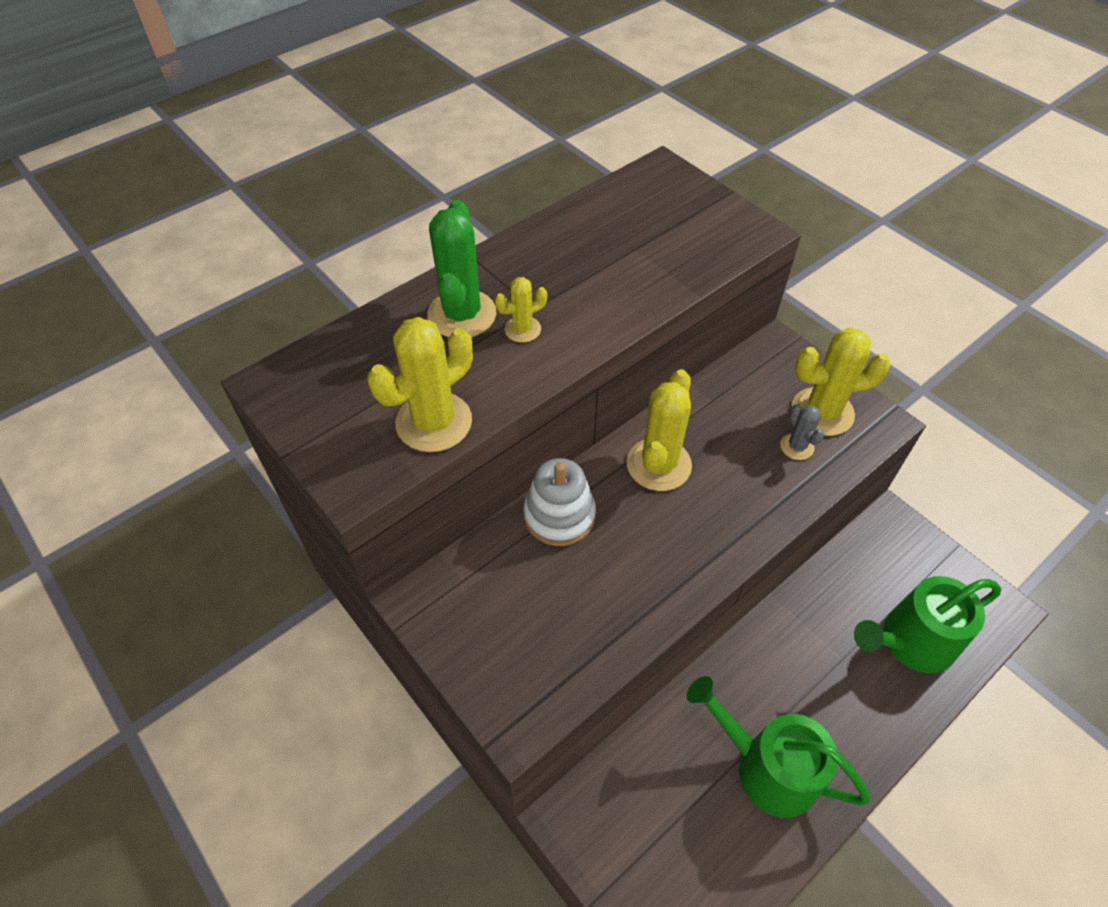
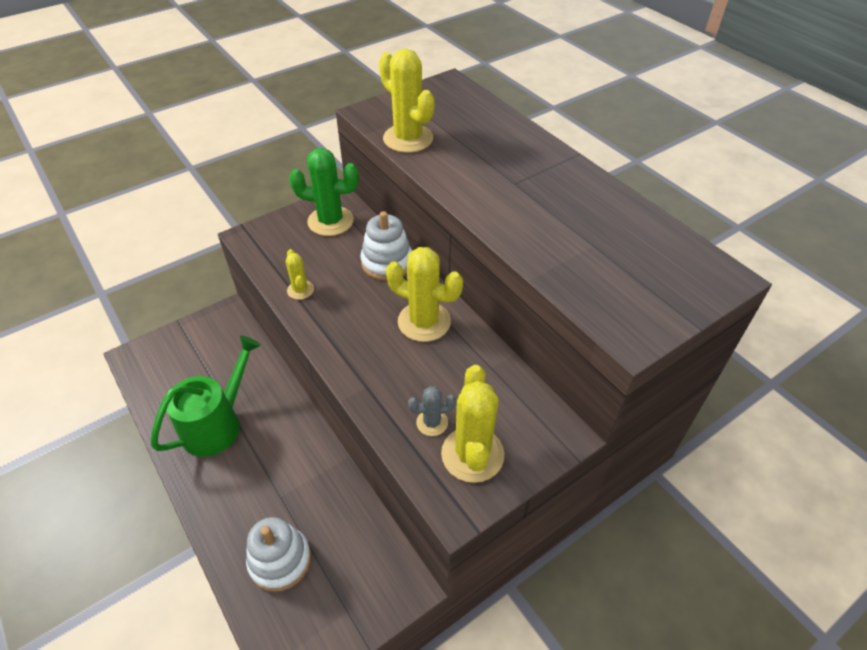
camera: 95 degrees right, 5 degrees down
green cactus [427,199,496,337] -> green cactus moved to [289,148,359,236]
yellow cactus [495,277,547,343] -> yellow cactus moved to [286,249,314,300]
green watering can [854,576,1001,673] -> white stacking toy [246,517,311,592]

